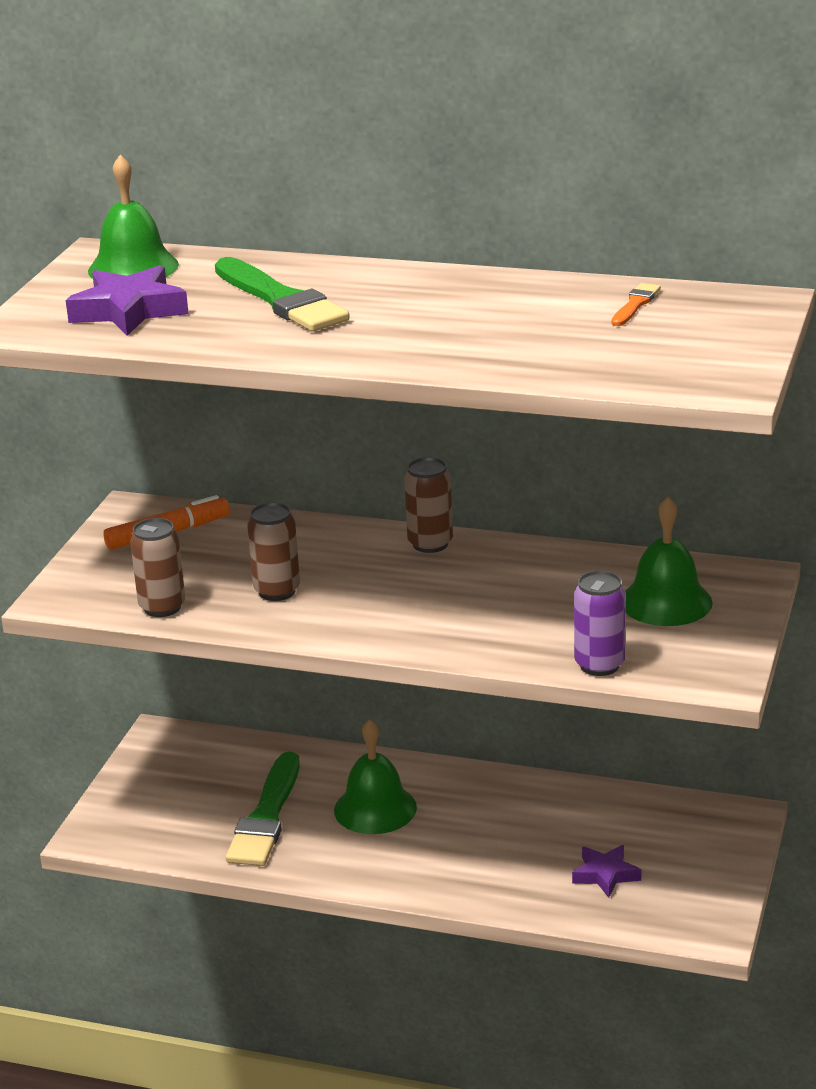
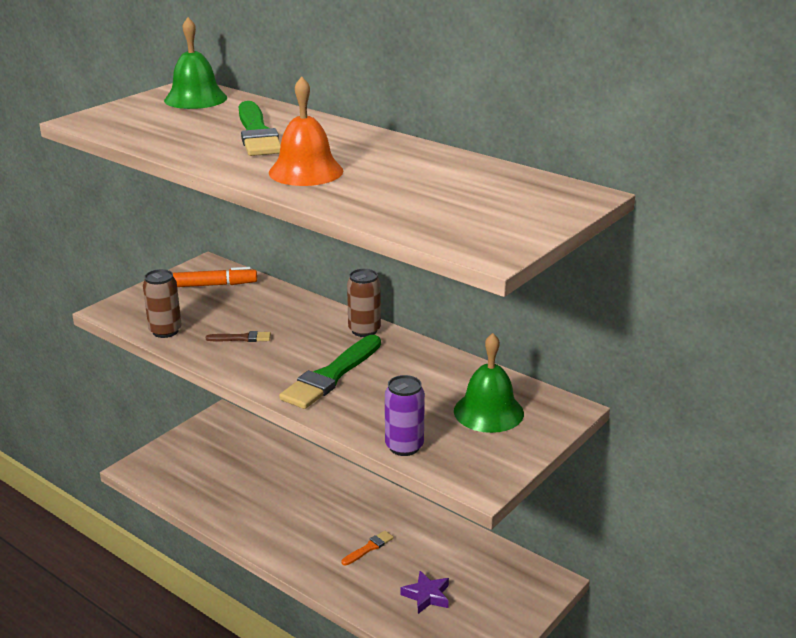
camera: 20 degrees right, 0 degrees up
purple star [66,265,189,336] -> none
green brush [226,752,300,866] -> green brush moved to [279,335,381,409]
brown can [247,502,300,601] -> brown brush [206,331,271,342]
green bell [334,719,417,834] -> none
orange brush [612,283,661,326] -> orange brush moved to [342,531,394,566]
none -> orange bell [269,76,343,186]

